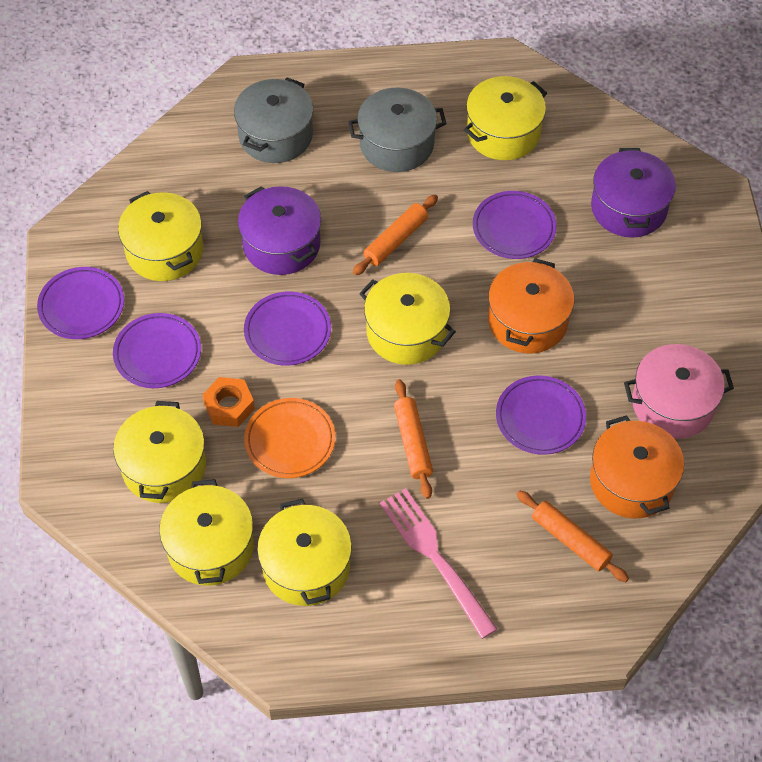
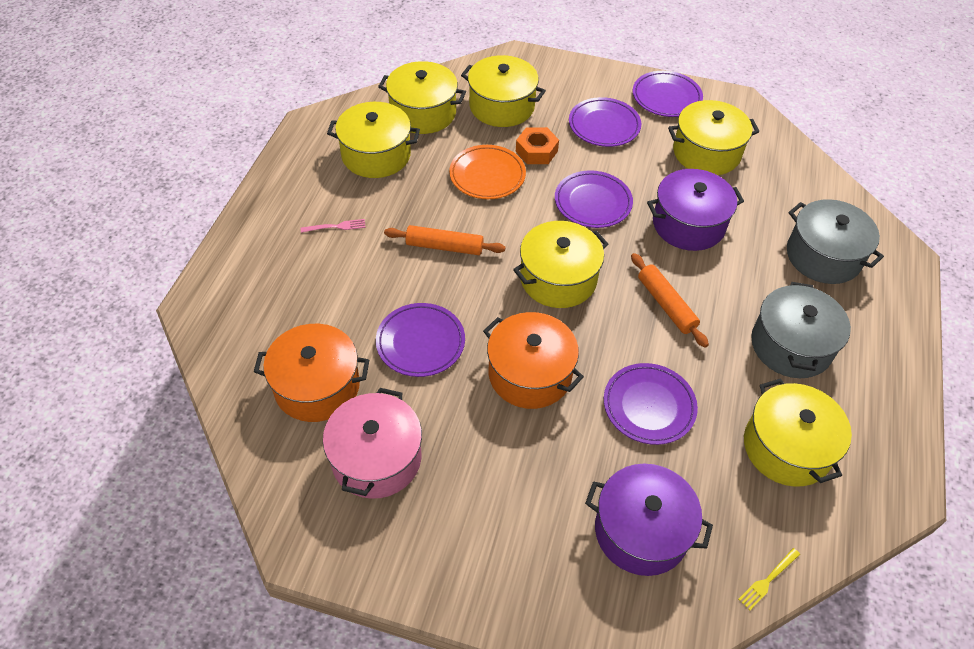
camera: 110 degrees right, 5 degrees down
pink fork [380,488,497,639] -> pink fork [301,219,366,233], size x0.42
orange rolling pin [517,491,629,582] -> none
none -> yellow fork [738,548,800,610]

